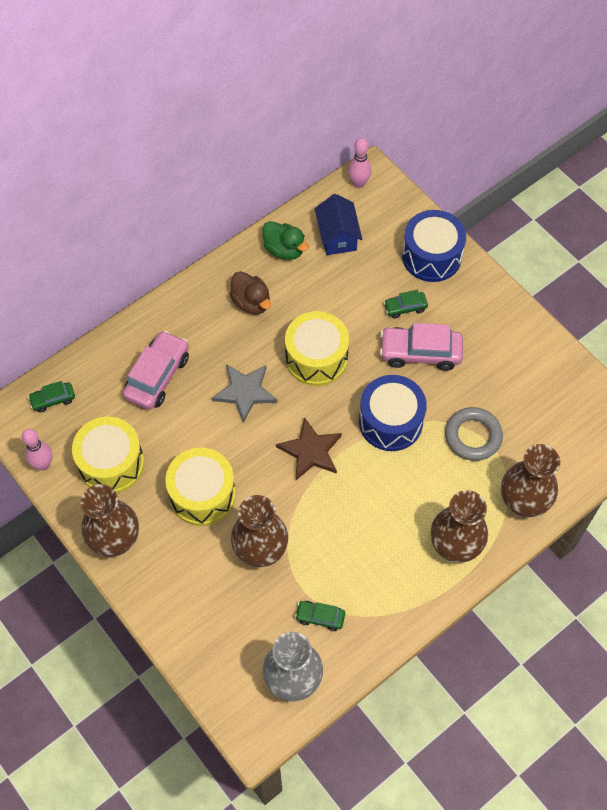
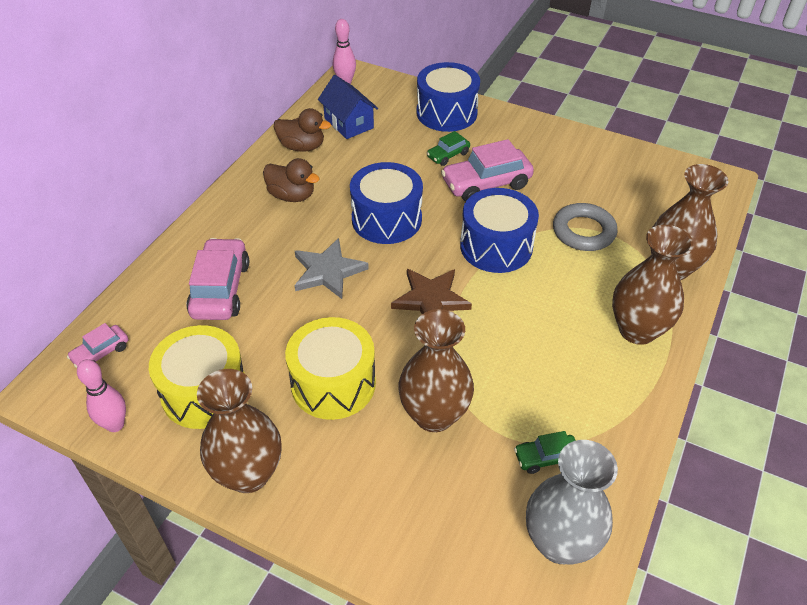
camera: 25 degrees left, 15 degrees down
green car [28,381,75,412] -> pink car [67,323,128,368]
green duck [262,221,309,260] -> brown duck [274,108,331,152]
yellow drum [285,311,349,386] -> blue drum [350,162,423,244]

